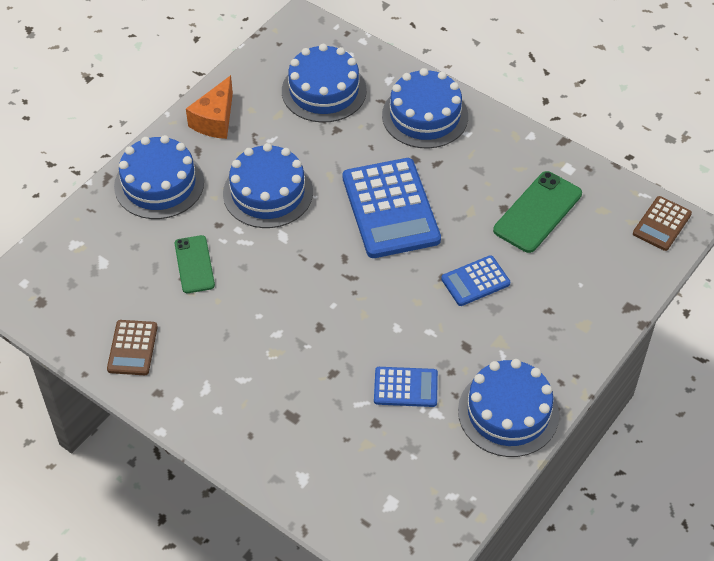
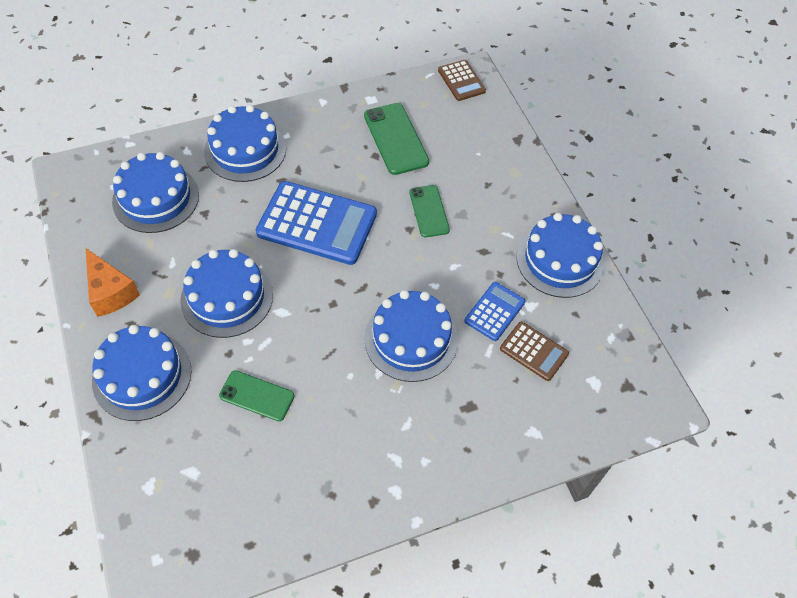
camera: 60 degrees left, 5 degrees up
brown calculator [107,320,158,375] -> brown calculator moved to [500,322,569,381]
blue calculator [441,255,511,306] -> green phone [409,185,450,237]
none -> blue cake [364,290,458,382]

